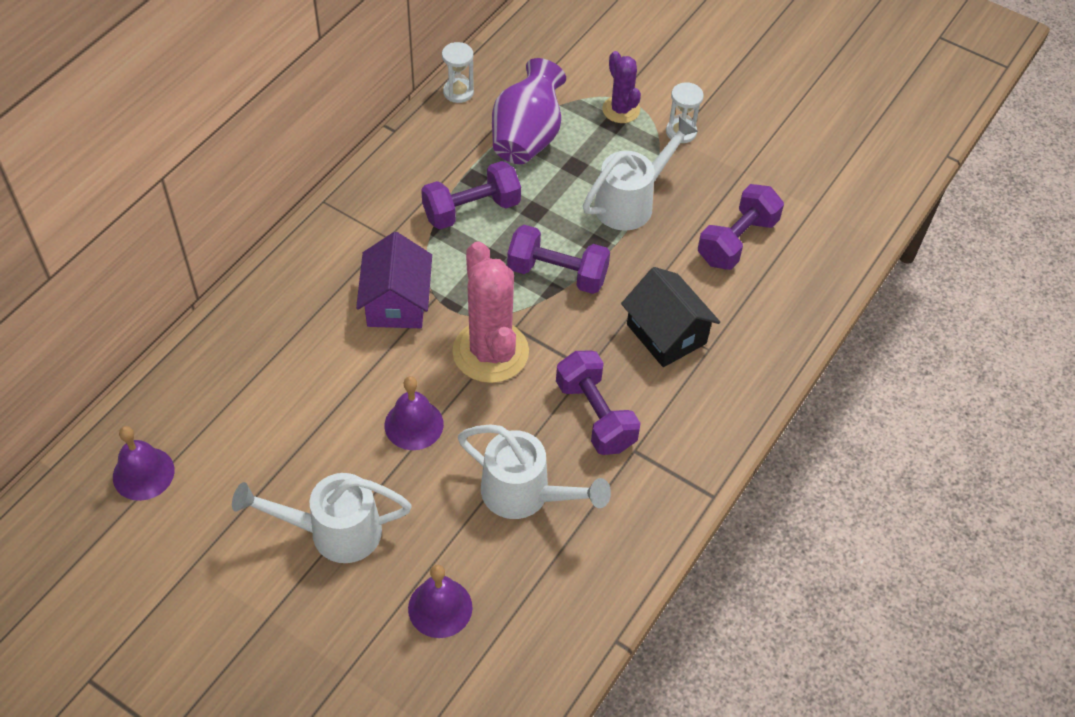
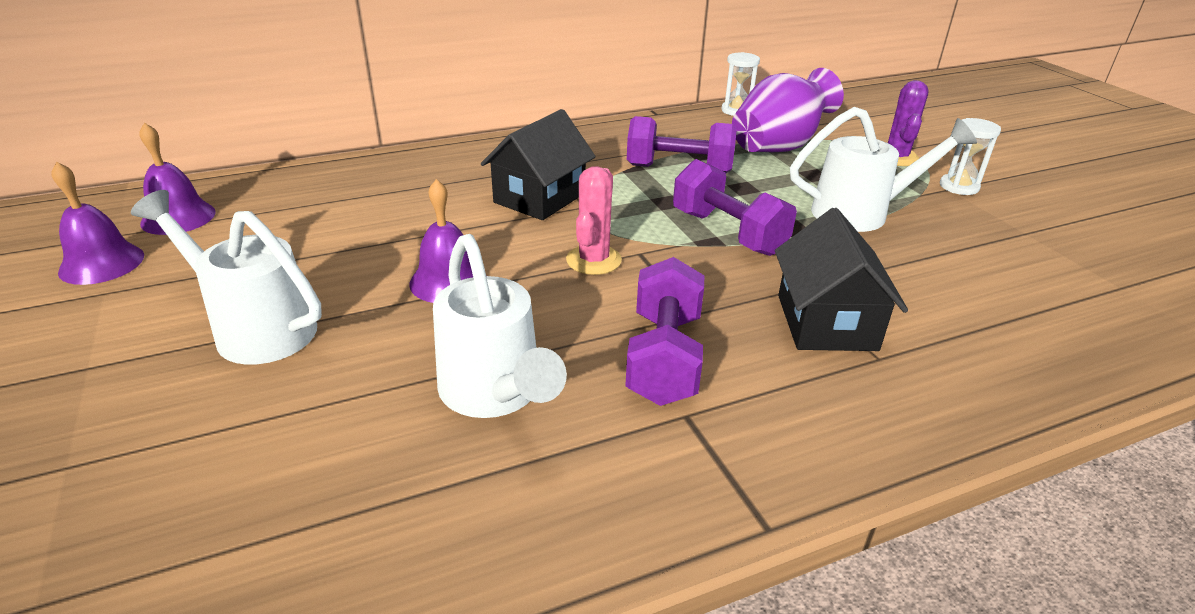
camera: 35 degrees right, 20 degrees down
purple house [356,232,432,328] -> black house [481,109,596,220]
purple bell [408,565,472,638] -> purple bell moved to [51,162,144,285]
pink cactus [452,241,529,383] -> pink cactus [566,166,622,275], size x0.57
purple dumbbell [698,184,784,270] -> none

